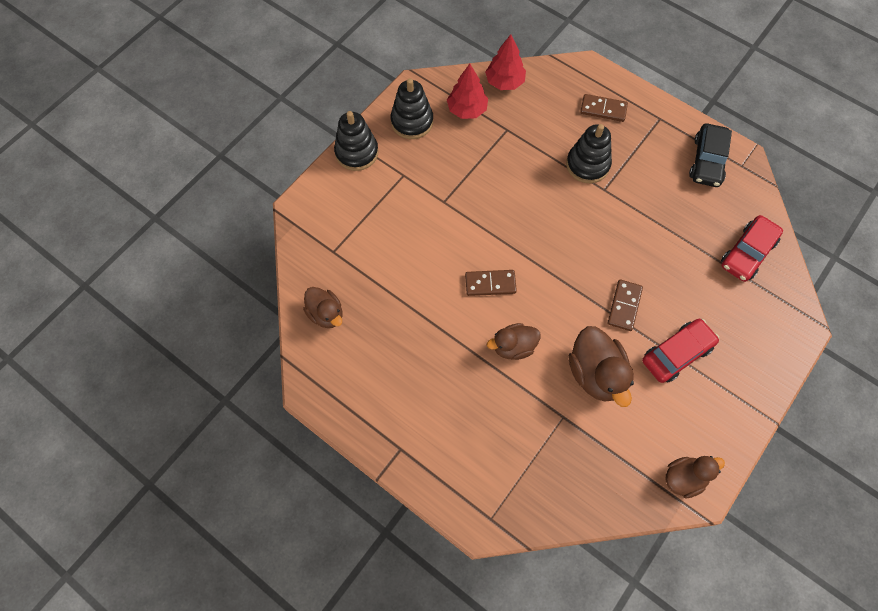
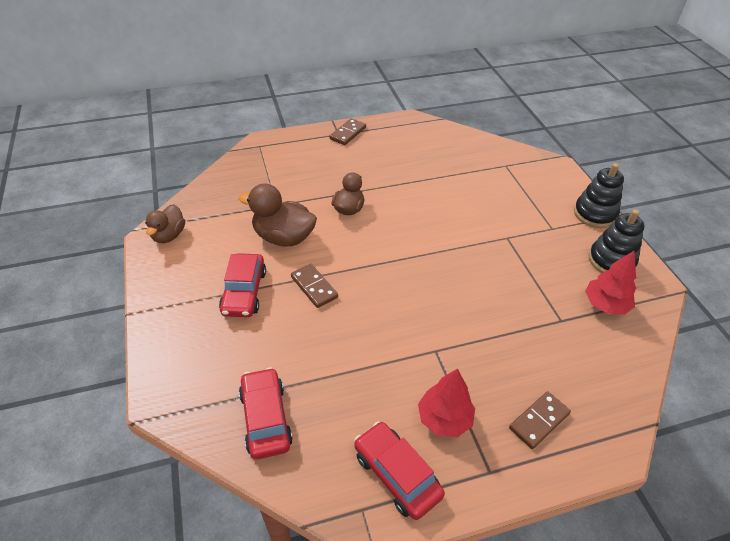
camera: 125 degrees right, 20 degrees down
brown duck [303,287,342,328] -> none
brown domino [465,270,517,296] -> brown domino moved to [330,118,366,145]
red tree [485,34,526,90] -> red tree moved to [418,368,475,437]
black stacking toy [566,124,612,183] -> none
black car [689,123,732,187] -> red car [354,421,445,520]

